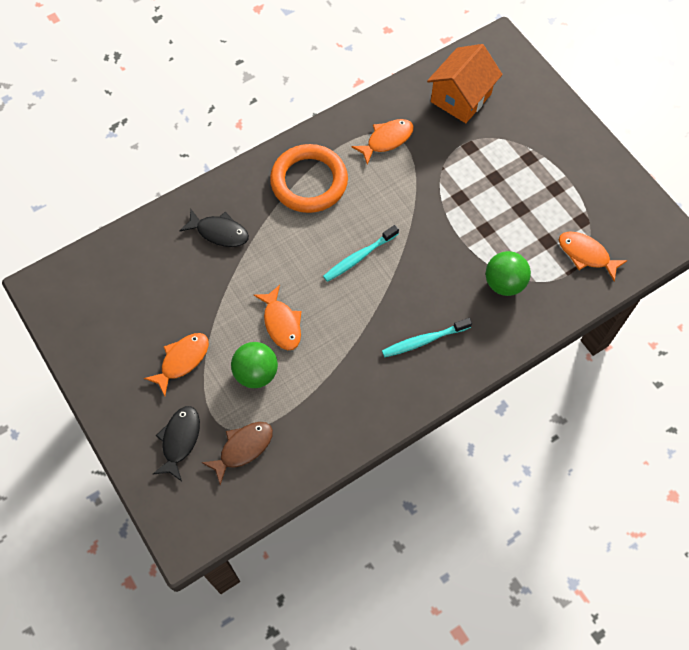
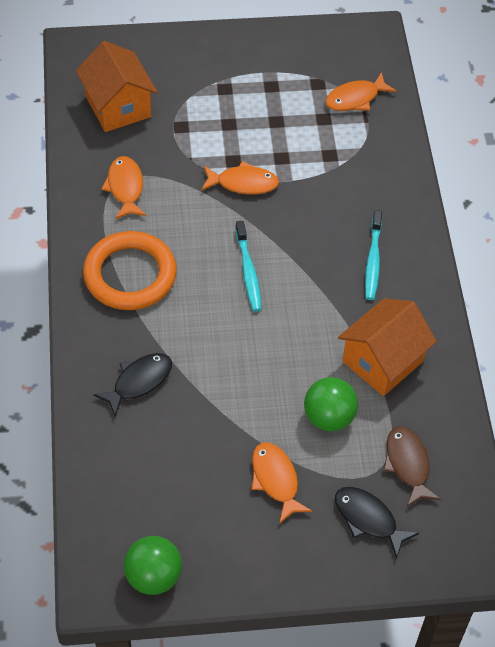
camera: 65 degrees left, 10 degrees down
orange fish [254,285,302,350] -> orange fish moved to [201,161,279,194]
green ball [485,251,531,296] -> green ball moved to [124,536,182,595]
none -> orange house [338,298,437,396]

